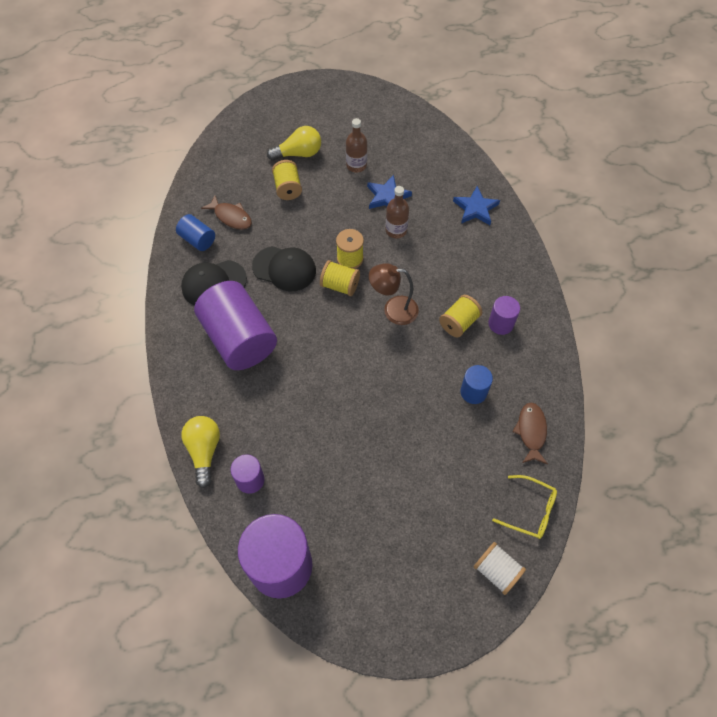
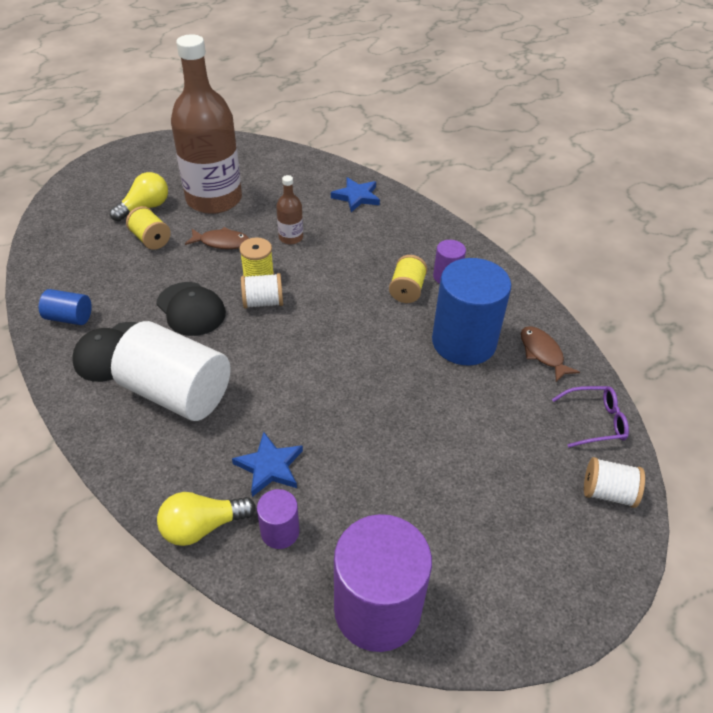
camera: 30 degrees left, 15 degrees down
yellow light bulb [181,416,220,488] -> yellow light bulb turned 75 degrees counterclockwise [157,492,256,546]
purple cylinder [194,281,277,370] -> white cylinder [111,321,231,421]
brown fish [201,196,252,230] -> brown fish moved to [185,227,250,249]
black cap [252,246,316,291] -> black cap turned 60 degrees clockwise [156,282,226,336]
yellow spool [320,260,360,296] -> white spool [241,273,283,309]
brown bottle [346,118,367,173] -> brown bottle [171,34,242,214], size x2.41
blue star [367,175,412,209] -> blue star moved to [232,432,303,497]
brown lamp [369,263,419,325] -> none
blue cylinder [460,365,493,404] -> blue cylinder [432,258,511,365], size x2.10
yellow glasses [492,475,557,539] -> purple glasses [552,386,629,448]

